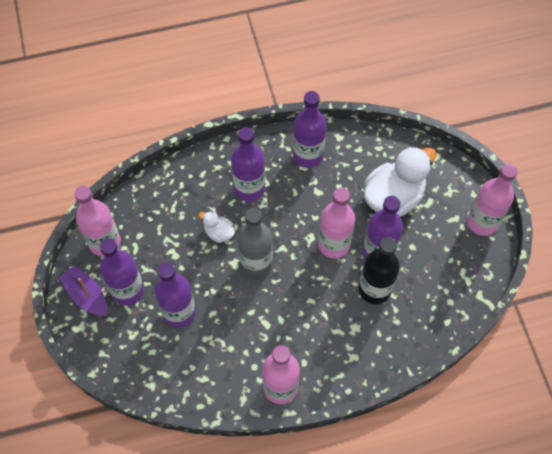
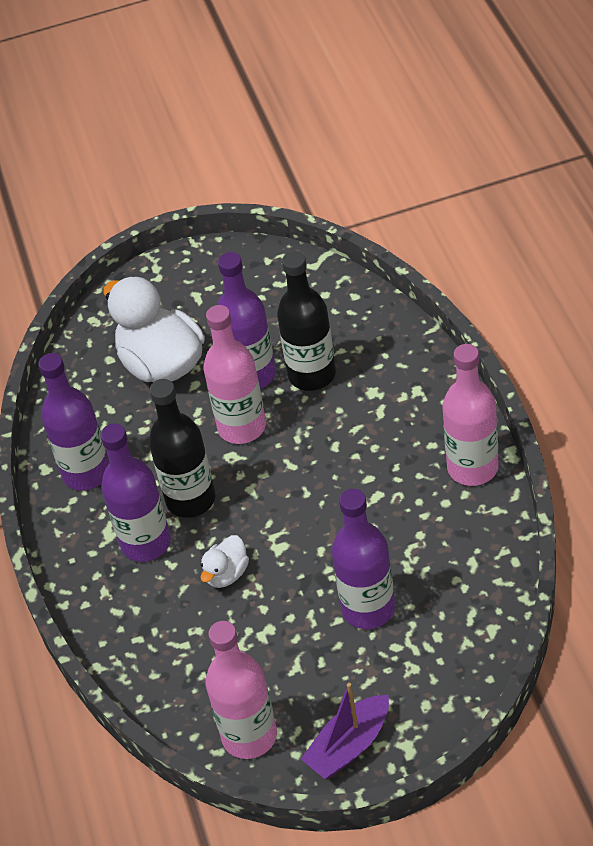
camera: 85 degrees left, 15 degrees down
purple bottle [99,238,144,305] -> none
grey bottle [237,208,273,277] -> none
pink bottle [467,163,518,236] -> none
none -> black bottle [149,379,216,518]

